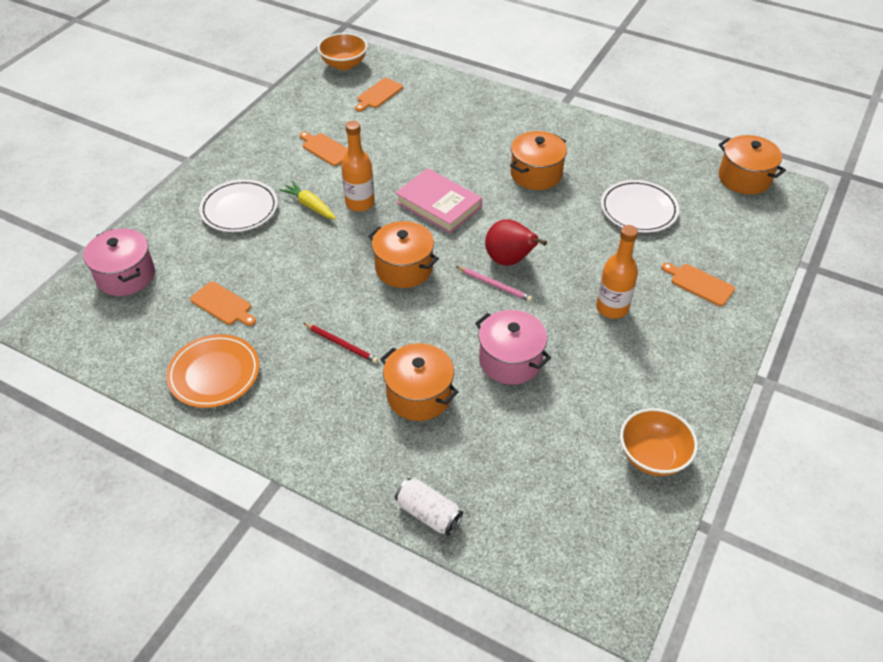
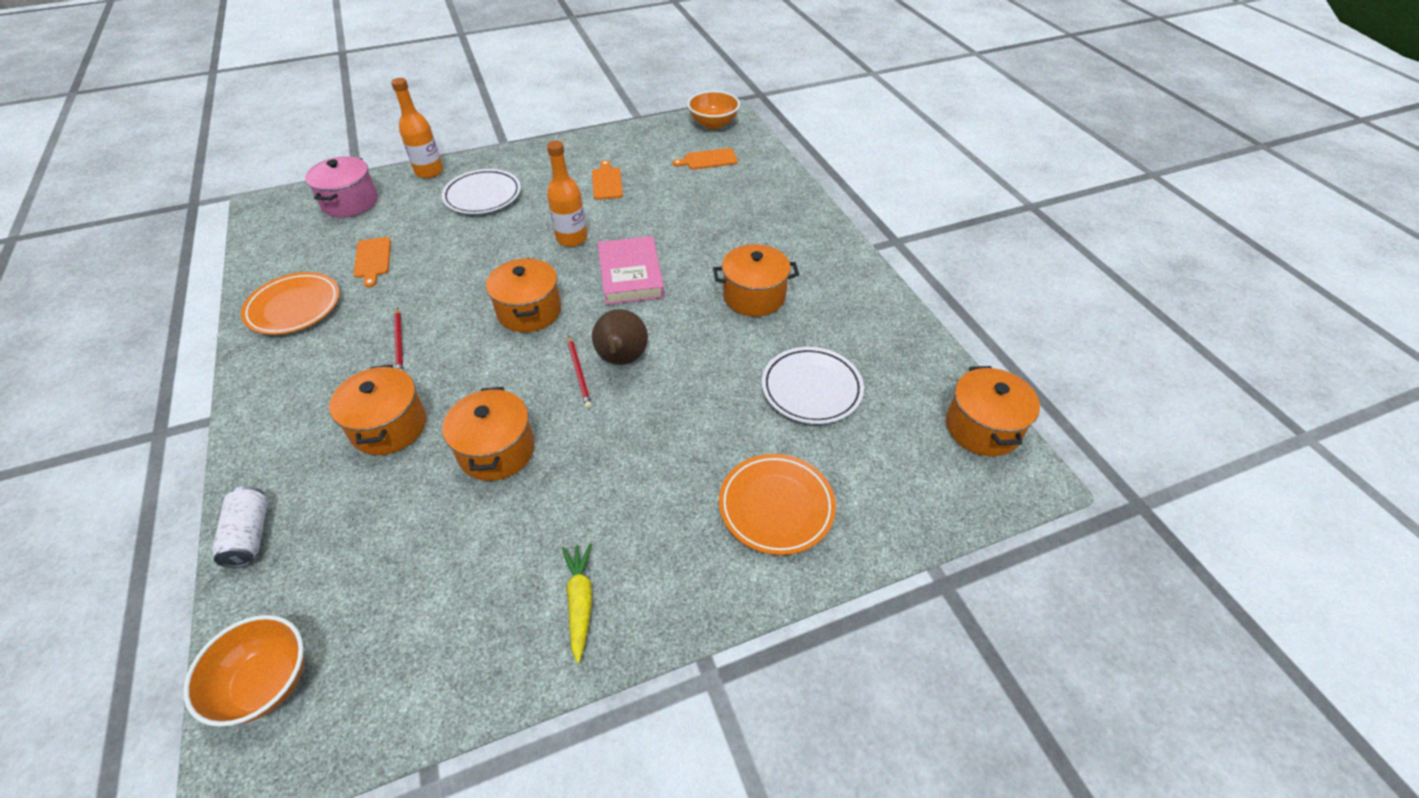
camera: 40 degrees right, 0 degrees up
yellow carrot [279,181,336,220] -> yellow carrot moved to [562,543,592,663]
pink pencil [456,266,532,302] -> red pencil [568,335,592,409]
pink pot [475,310,551,385] -> orange pot [442,387,535,481]
red pear [485,219,547,266] -> brown pear [592,309,648,365]
orange bottle [596,225,638,319] -> orange bottle moved to [391,78,443,178]
orange bowl [620,408,698,476] -> orange bowl moved to [184,615,305,727]
orange cutting board [661,263,735,306] -> orange plate [719,454,836,555]

